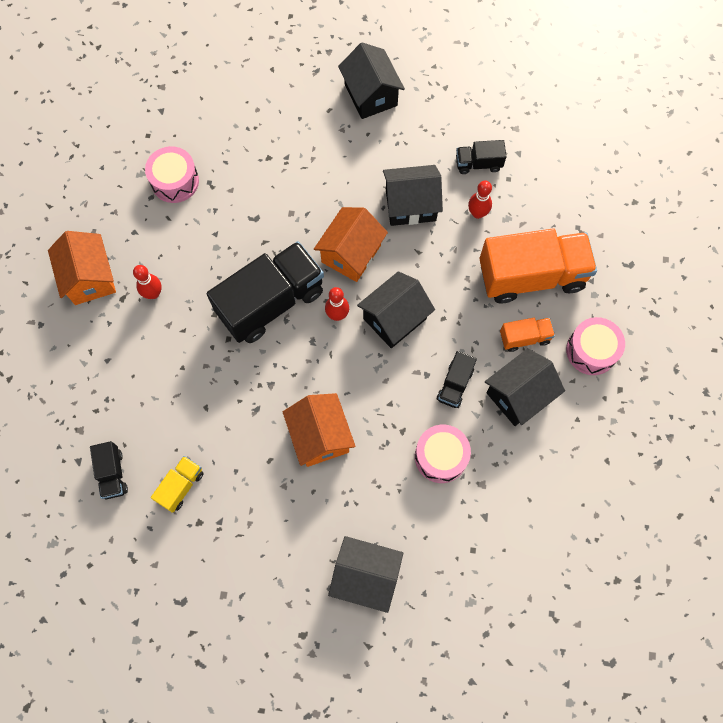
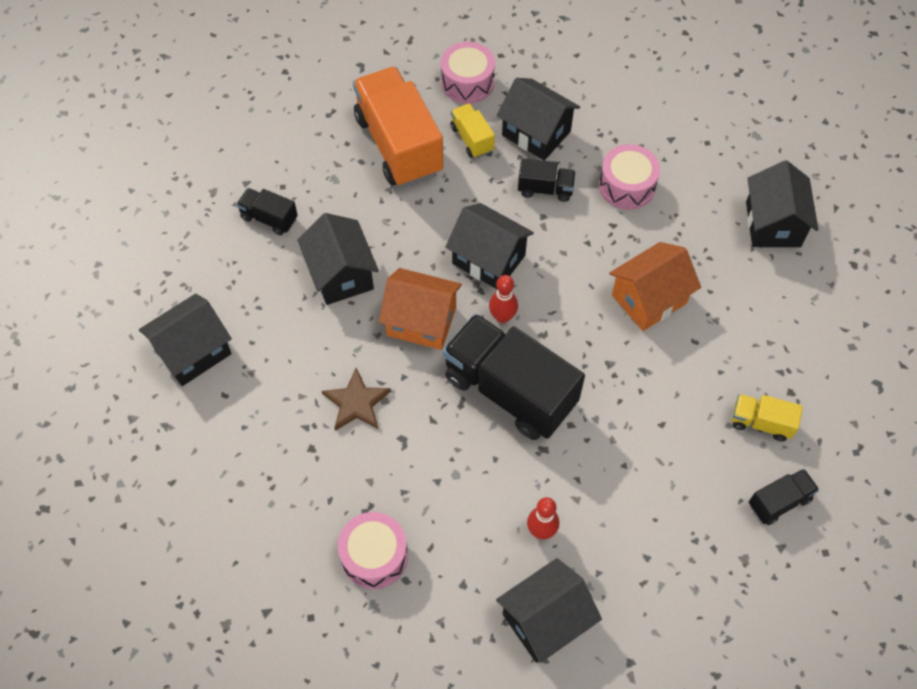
camera: 105 degrees left, 10 degrees down
orange house [48,231,116,305] -> black house [496,558,602,663]
black truck [456,140,507,174] -> black truck turned 135 degrees clockwise [236,188,298,235]
red bowling pin [468,181,492,219] -> none
orange truck [500,318,555,352] -> yellow truck [450,103,495,158]
none -> brown star [322,368,391,431]

